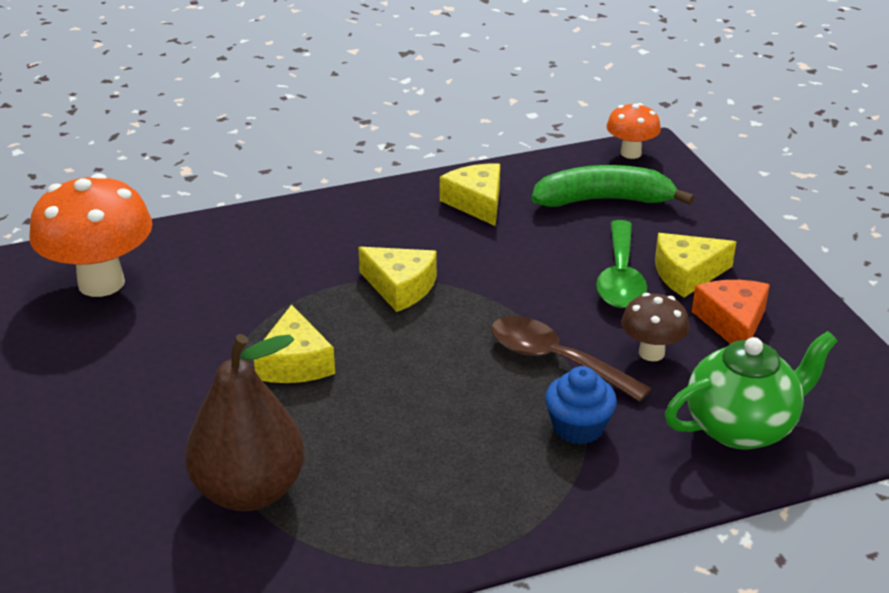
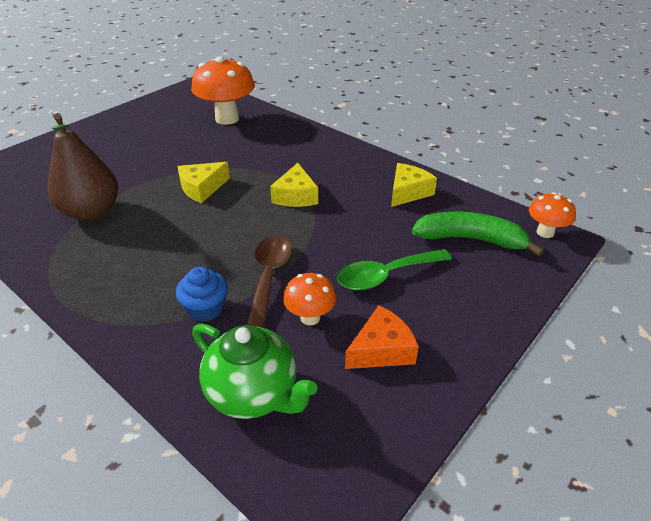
camera: 60 degrees right, 5 degrees up
green banana [532,165,694,207] -> green banana turned 45 degrees counterclockwise [412,212,544,256]
brown mushroom [621,293,690,361] -> orange mushroom [283,273,336,325]
yellow cheese [655,233,736,297] -> none

